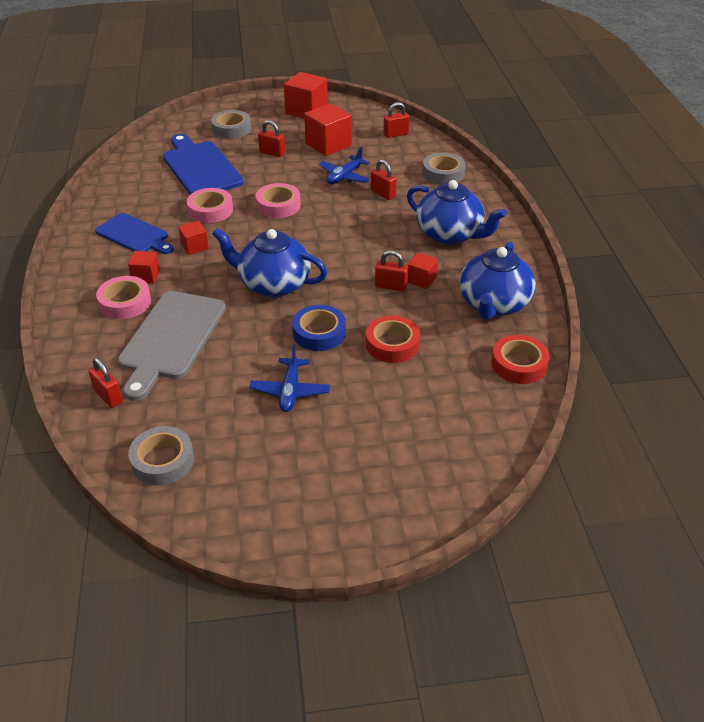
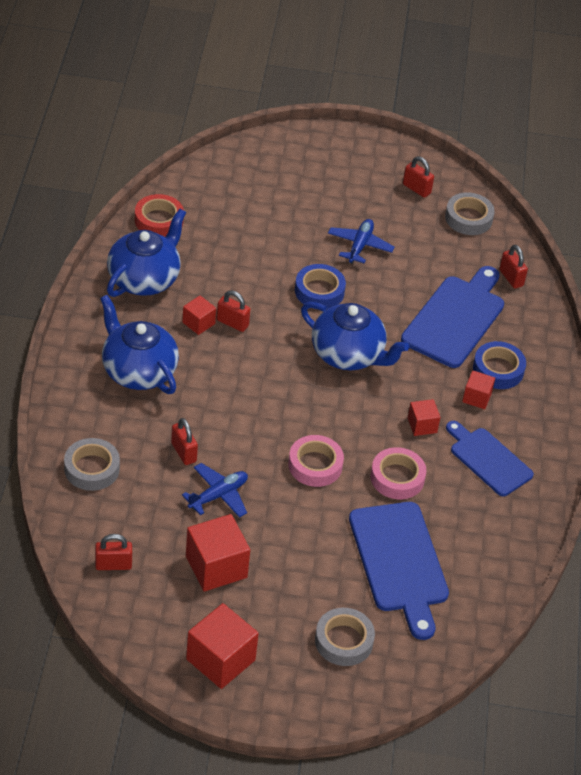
camera: 170 degrees left, 5 degrees up
pink tape [96,276,151,319] -> blue tape [473,341,526,389]
grey cutting board [118,291,226,401] -> blue cutting board [401,266,504,368]
red padlock [258,120,285,157] -> red padlock moved to [403,156,434,198]
red tape [366,316,420,363] -> none

